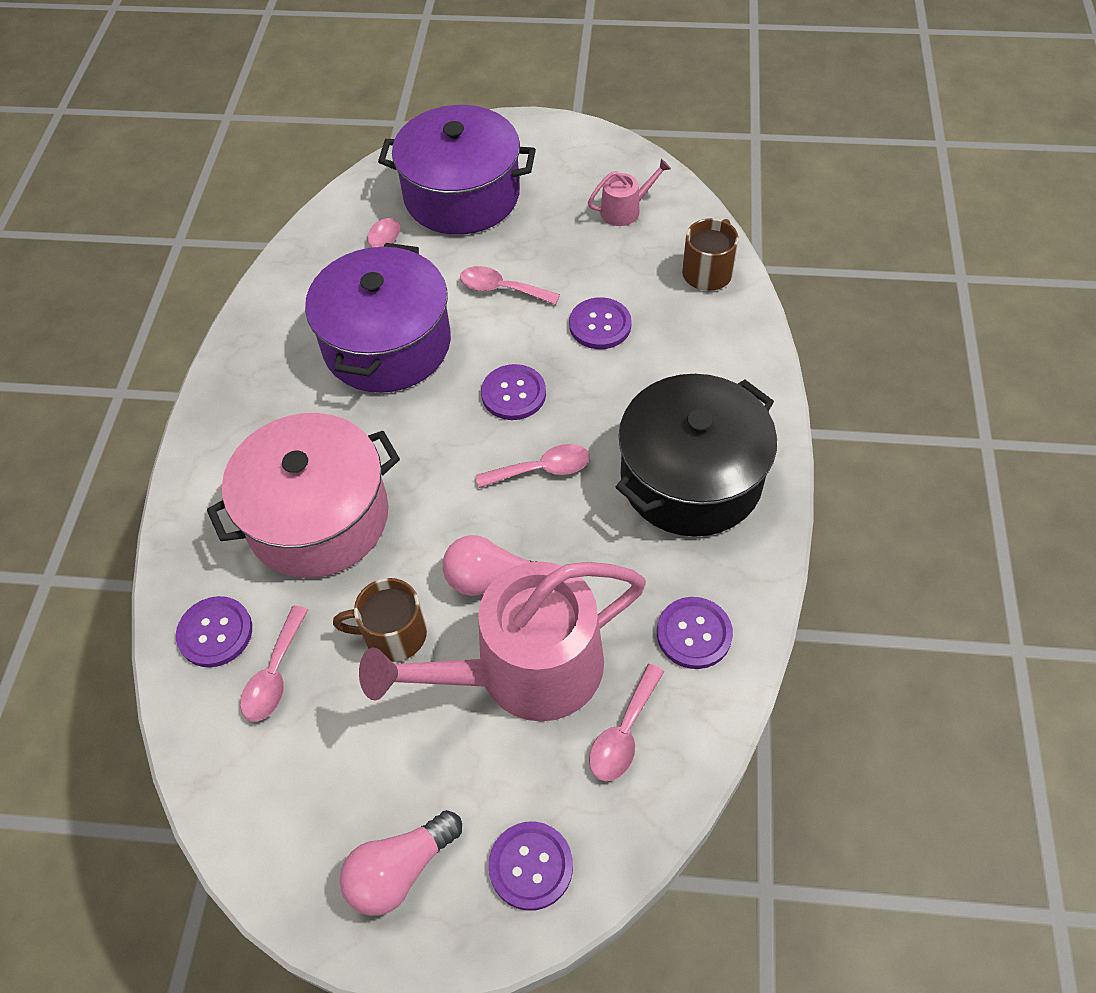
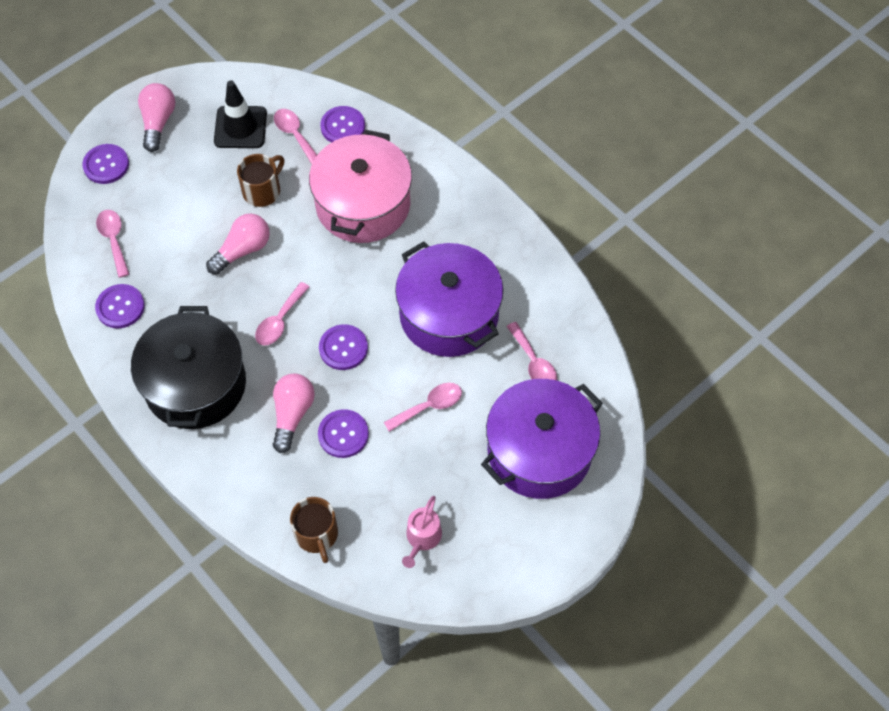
camera: 130 degrees right, 5 degrees up
pink watering can [359,561,646,722] -> none
none -> black traffic cone [214,80,267,148]
none -> pink light bulb [273,373,315,453]

